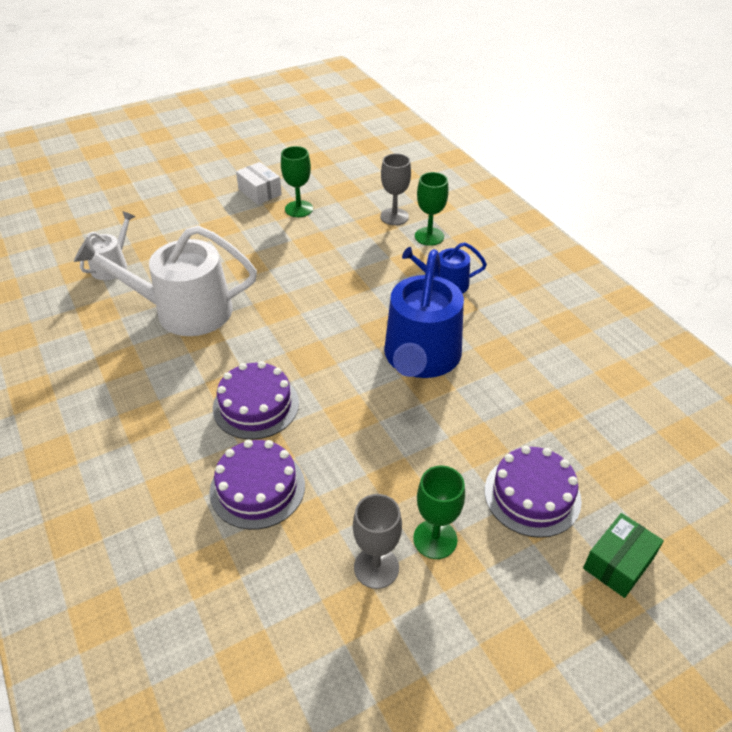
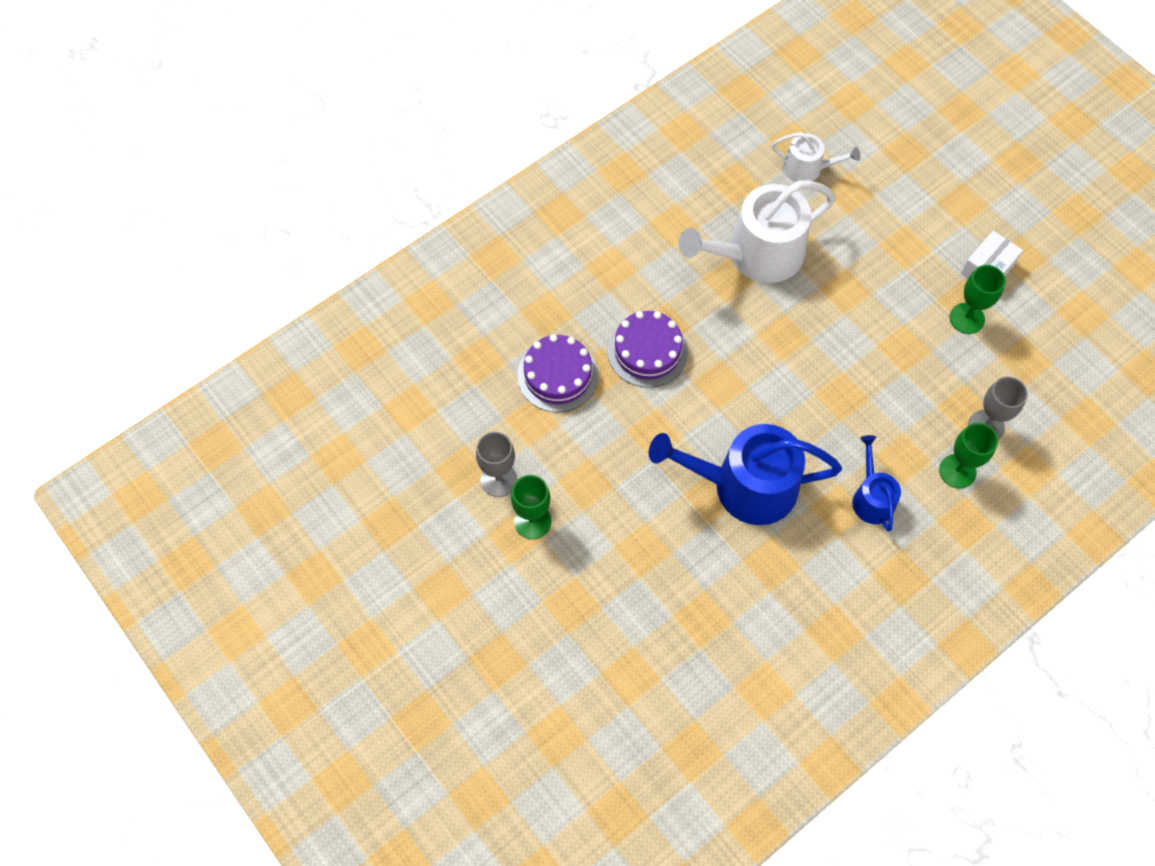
camera: 80 degrees right, 20 degrees up
white watering can [74,226,257,336] -> white watering can turned 105 degrees counterclockwise [678,180,836,283]
purple cake [485,446,582,538] -> none
green box [583,513,664,598] -> none

